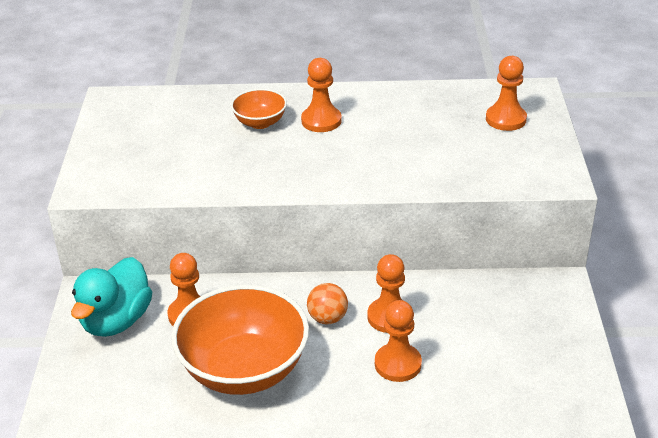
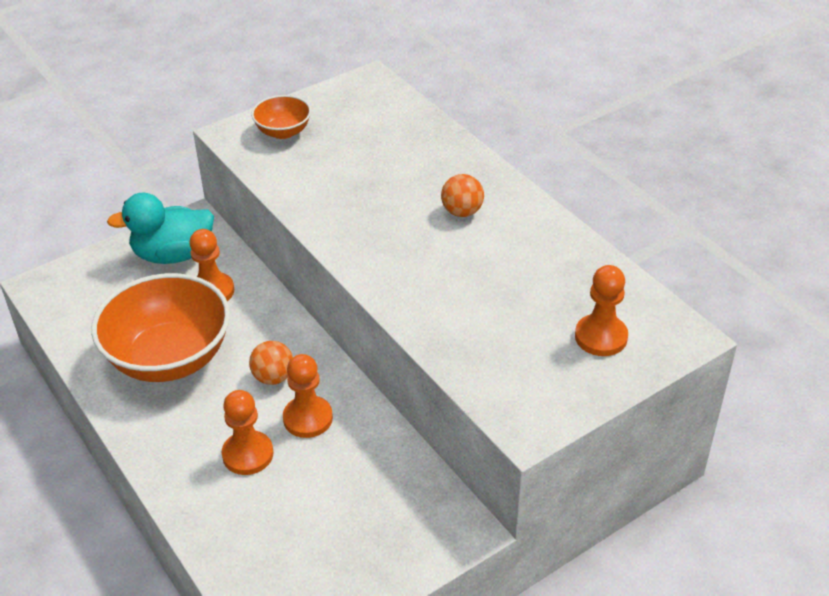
camera: 55 degrees right, 5 degrees up
orange bowl [231,89,287,129] -> orange bowl moved to [251,95,311,139]
orange pawn [301,58,342,132] -> orange ball [441,174,484,217]

